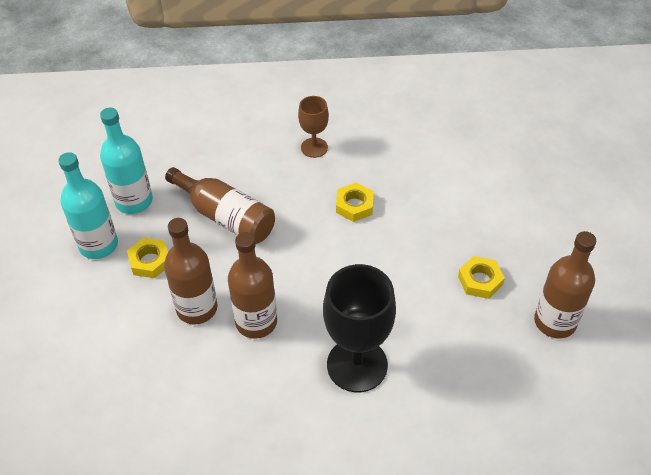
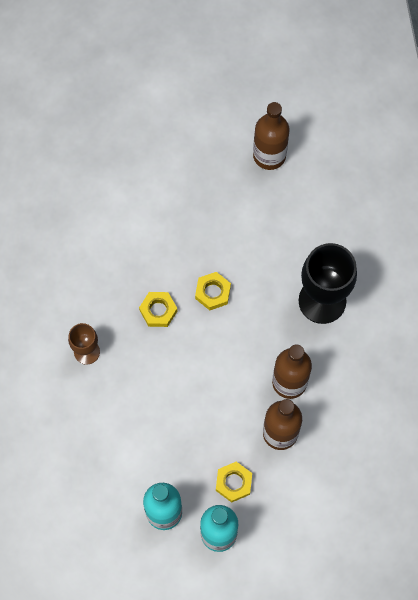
camera: 95 degrees left, 20 degrees up
brown bottle [165,167,275,244] -> none
yellow nut [458,256,505,299] -> yellow nut moved to [195,272,231,310]

